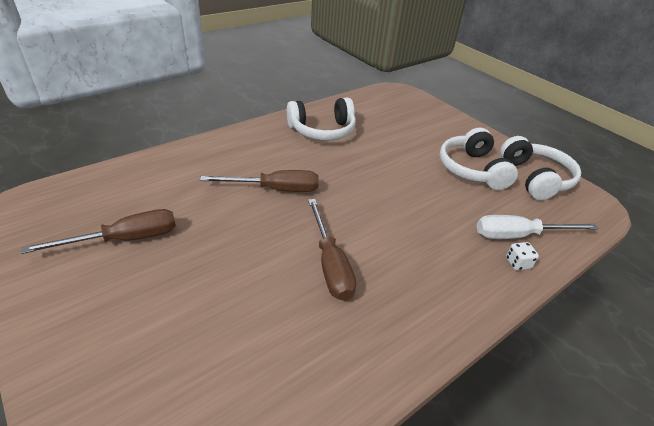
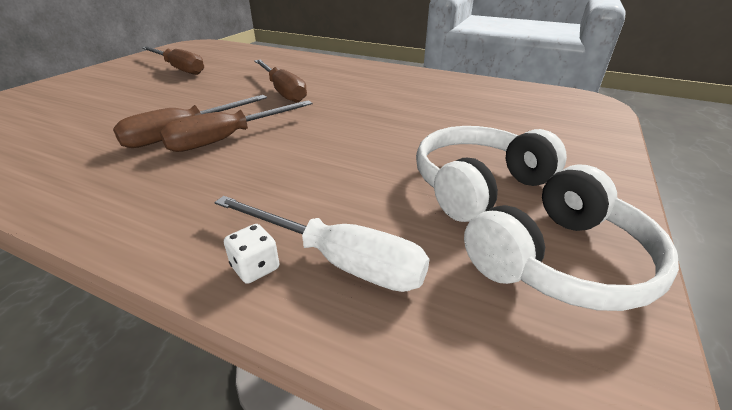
camera: 65 degrees right, 5 degrees down
white headphones [287,97,356,141] -> none
white screwdriver [477,215,599,239] -> white screwdriver turned 150 degrees clockwise [215,196,430,292]
none -> brown screwdriver [160,100,313,152]

